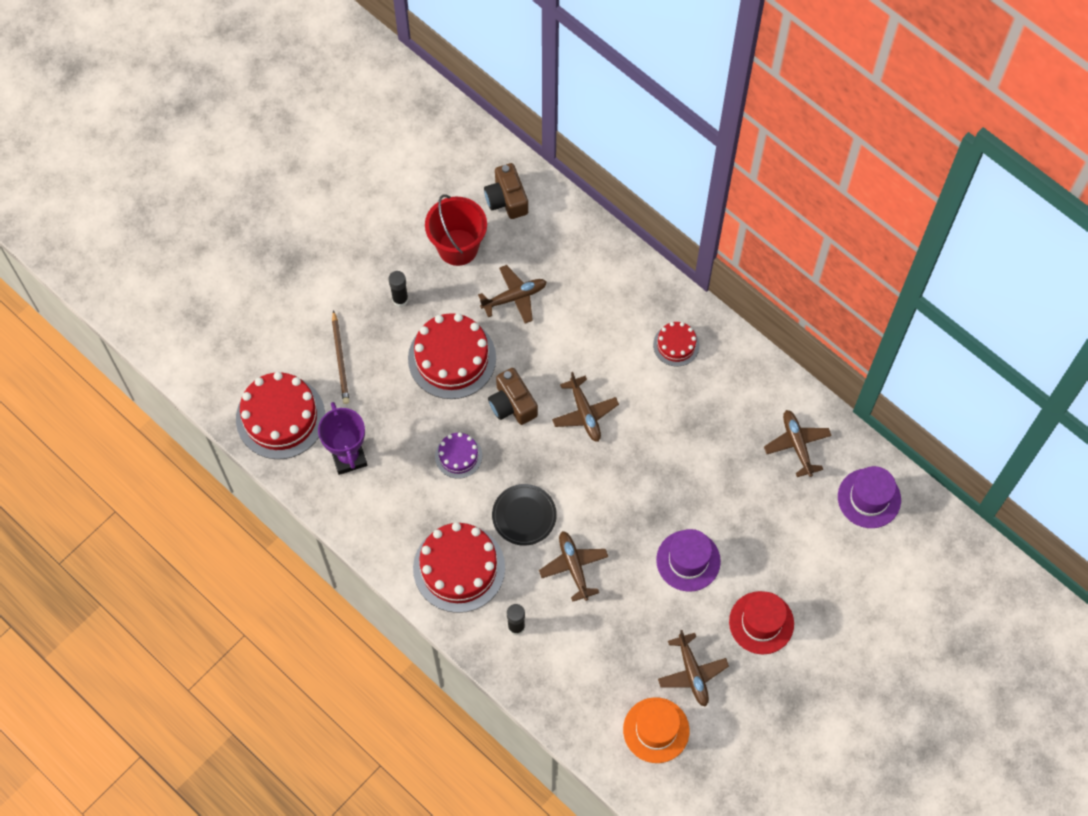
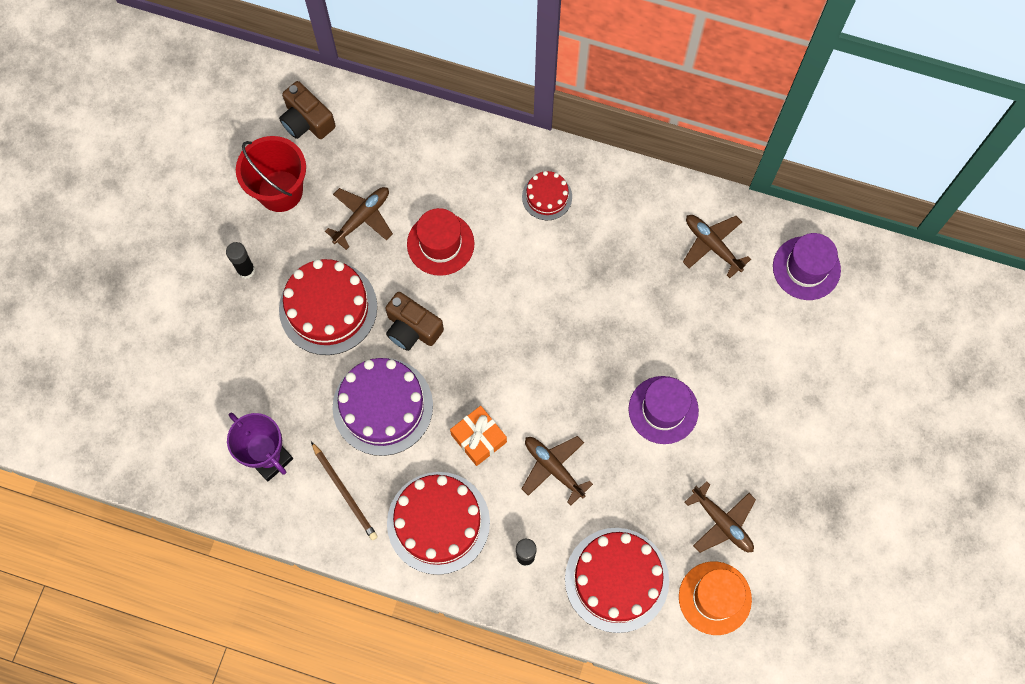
camera: 25 degrees left, 5 degrees up
red cake [236,372,325,459] -> red cake moved to [565,528,669,633]
brown pencil [332,310,350,404] -> brown pencil moved to [311,442,378,540]
purple cake [435,432,482,479] -> purple cake [333,358,433,456], size x1.90
black plate [492,484,557,546] -> orange gift [450,406,507,466]
brown plane [552,372,619,442] -> none
red hat [729,591,794,654] -> red hat moved to [407,208,475,276]

